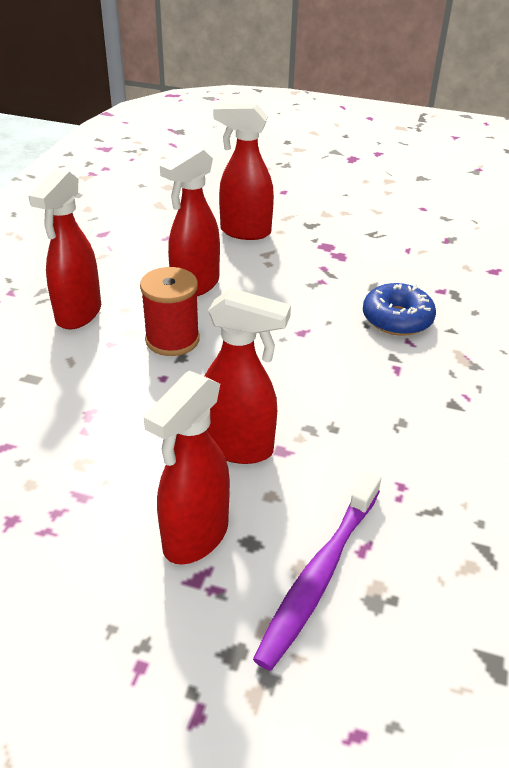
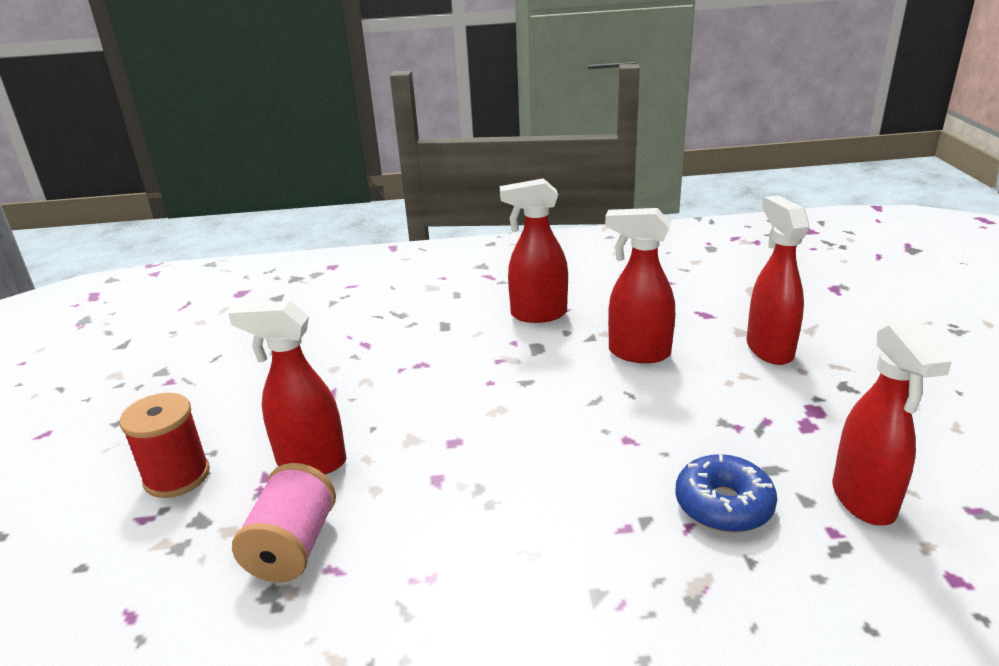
camera: 70 degrees right, 10 degrees down
red spool [140,267,200,356] -> red spool moved to [120,393,210,498]
red spray bottle [204,288,291,464] -> red spray bottle moved to [832,319,952,525]
purple toothbrush [253,471,381,671] -> pink spool [232,463,336,583]

